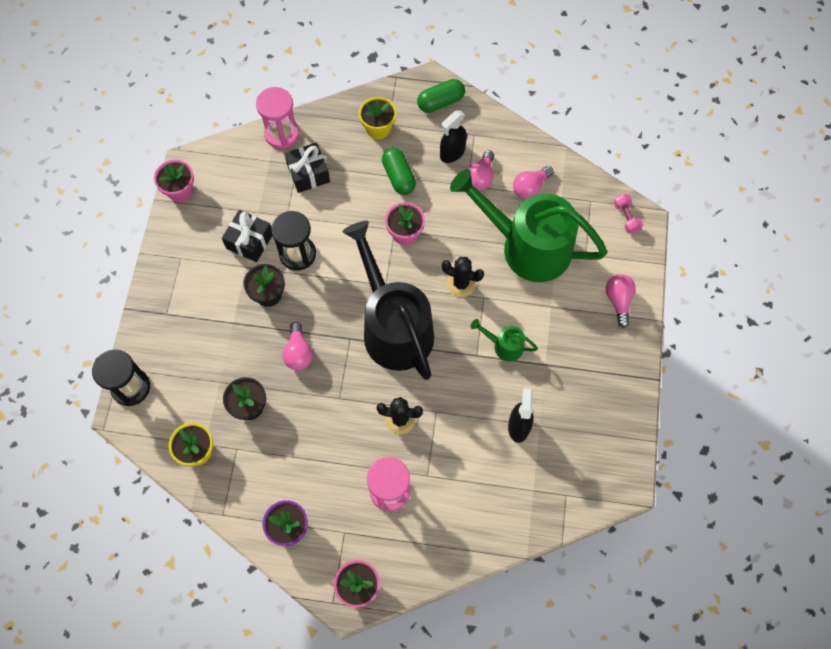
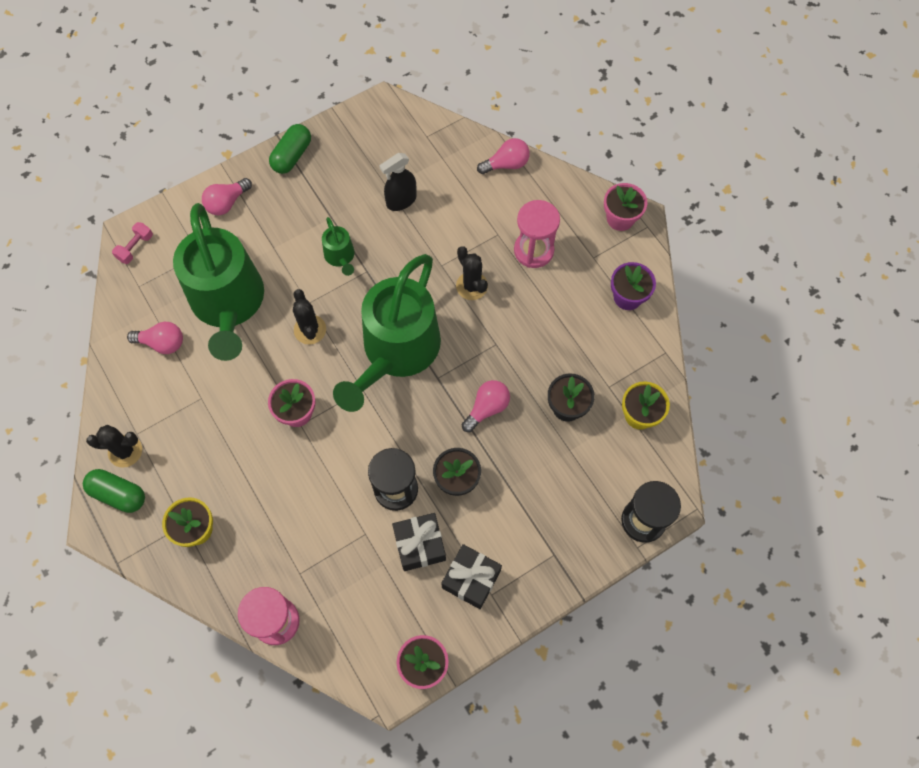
camera: 130 degrees left, 0 degrees up
black gift [284,143,330,193] -> black gift moved to [441,544,502,609]
black watering can [342,221,434,380] -> green watering can [333,254,441,412]
green capsule [382,148,416,195] -> green capsule moved to [269,124,311,174]
black spray bottle [440,110,467,163] -> none
pink light bulb [468,150,494,191] -> pink light bulb moved to [477,138,530,174]
none -> black cactus [86,425,142,468]

